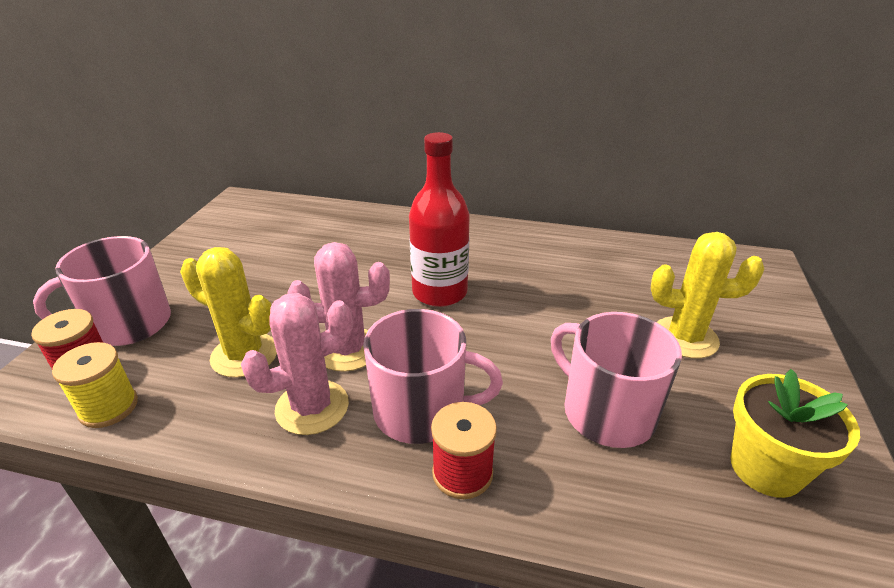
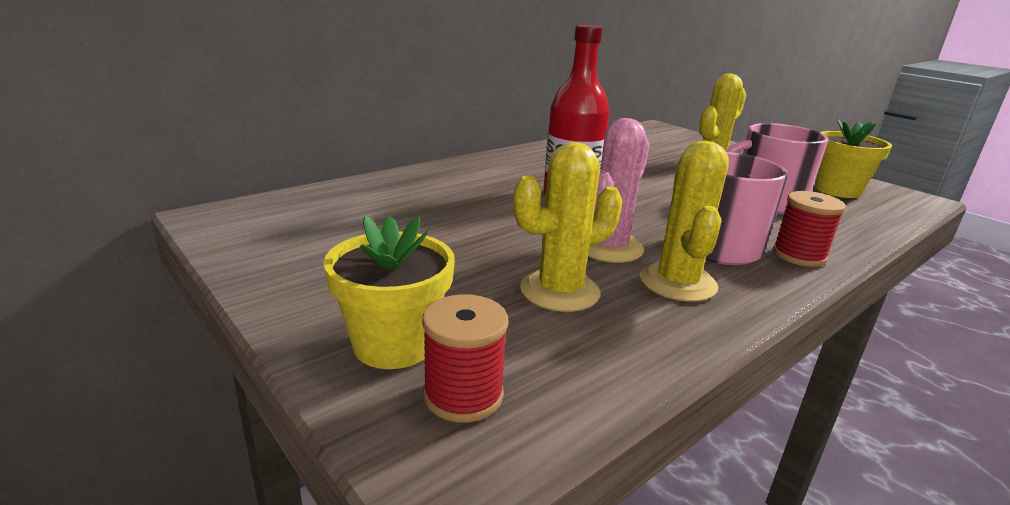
camera: 55 degrees left, 10 degrees down
pink mug [33,236,171,346] -> yellow flower pot [323,215,455,369]
yellow spool [52,342,138,428] -> none
pink cactus [241,293,353,435] -> yellow cactus [640,141,729,302]

